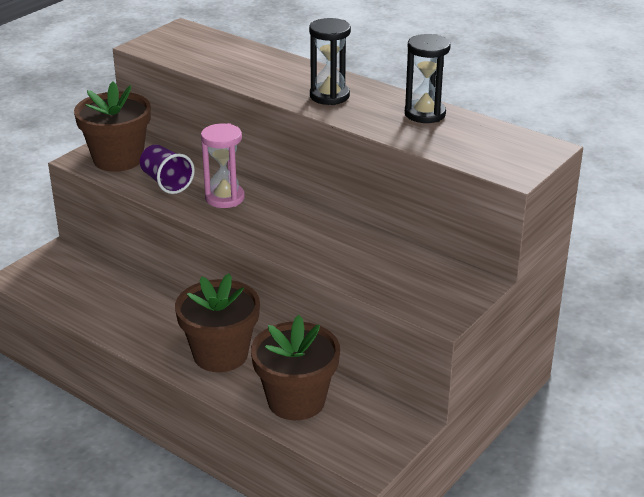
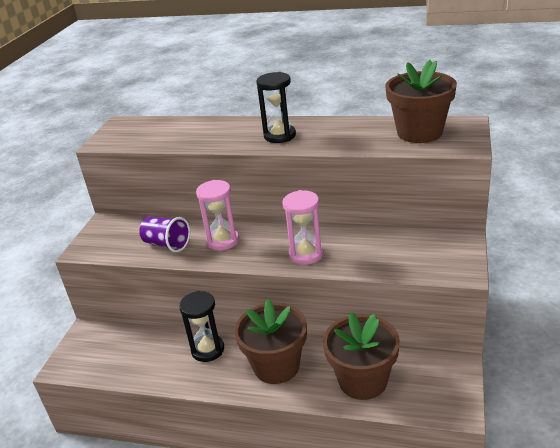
camera: 20 degrees left, 0 degrees up
brown flower pot [74,82,151,172] -> brown flower pot moved to [385,60,457,143]
black hourglass [405,34,451,123] -> black hourglass moved to [179,291,224,362]
none -> pink hourglass [282,190,323,265]

